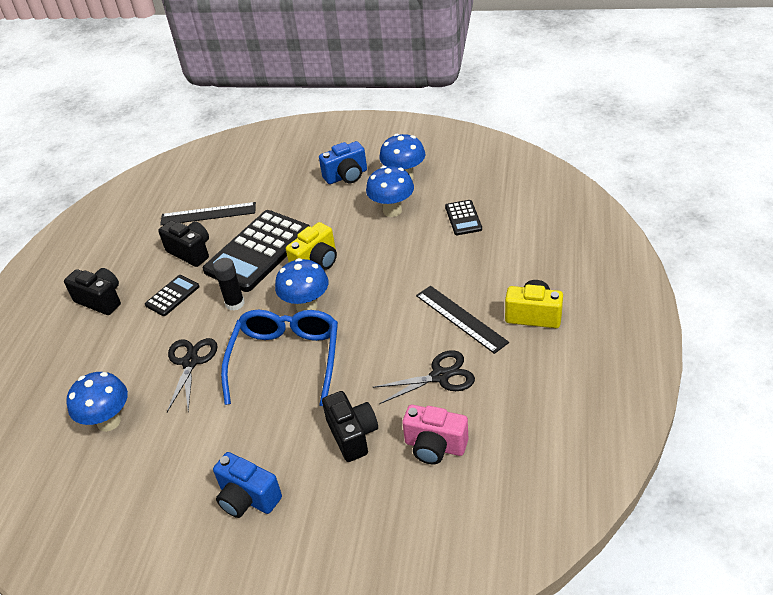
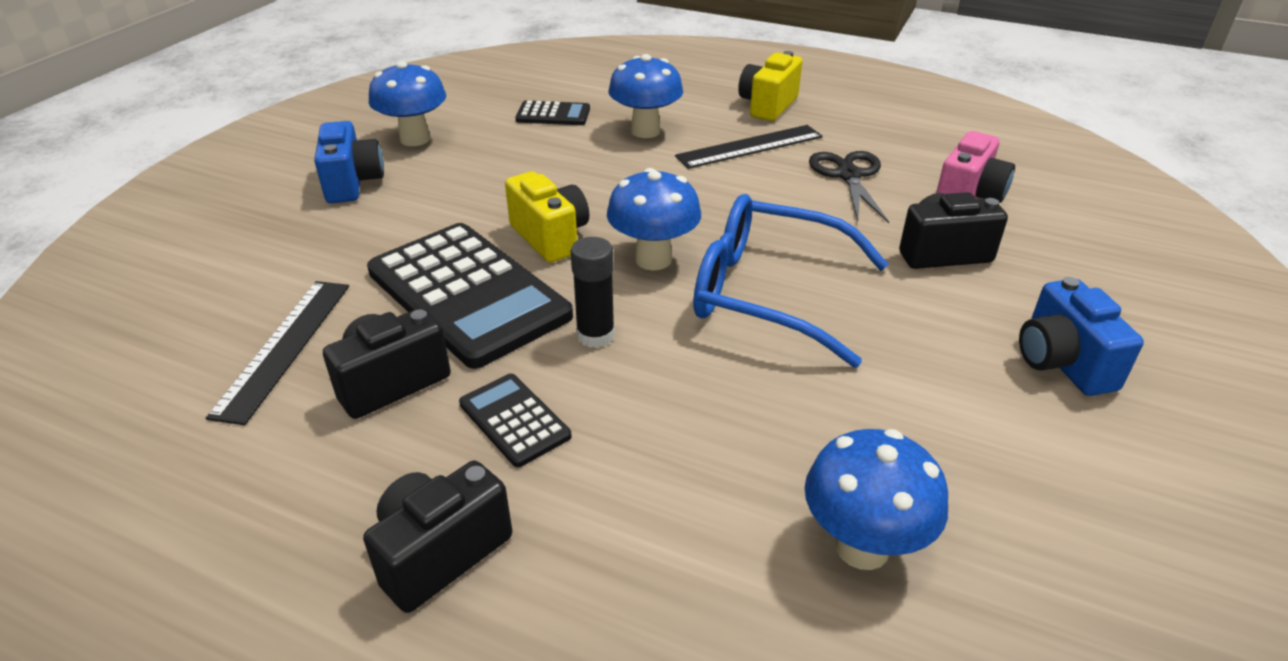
camera: 80 degrees left, 5 degrees down
black scissors [167,338,218,412] -> none
blue camera [213,452,282,518] -> blue camera turned 120 degrees clockwise [1019,277,1144,396]
blue mushroom [366,166,414,217] -> blue mushroom moved to [608,54,683,138]

